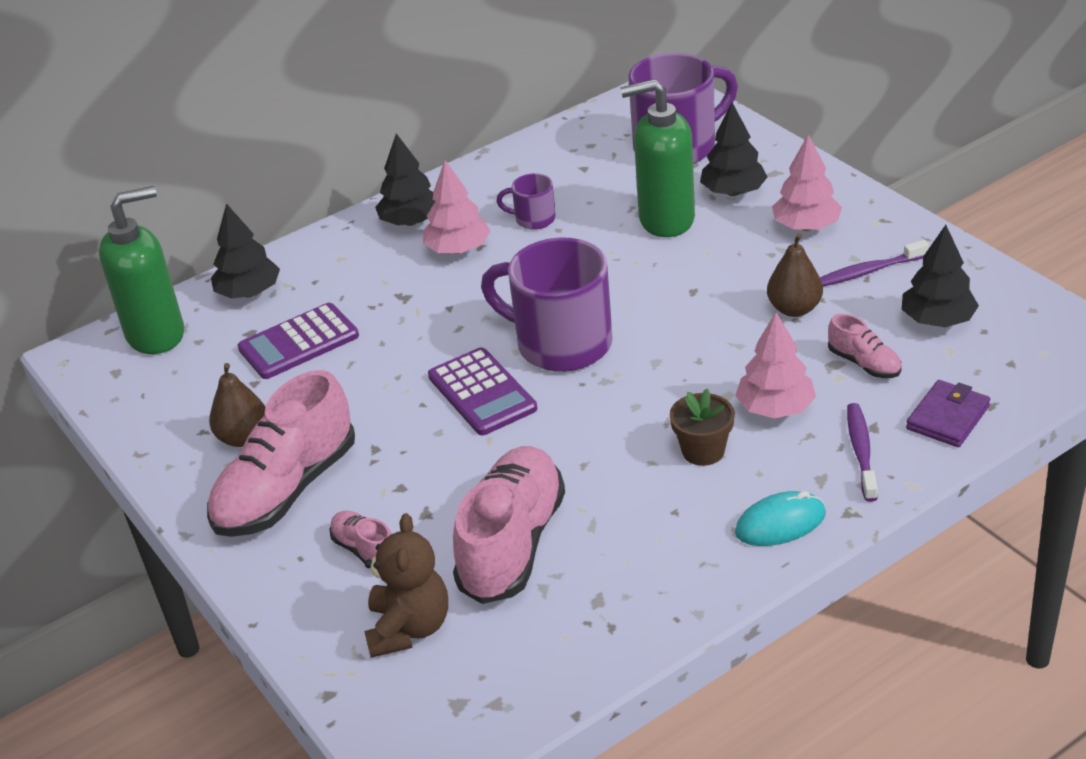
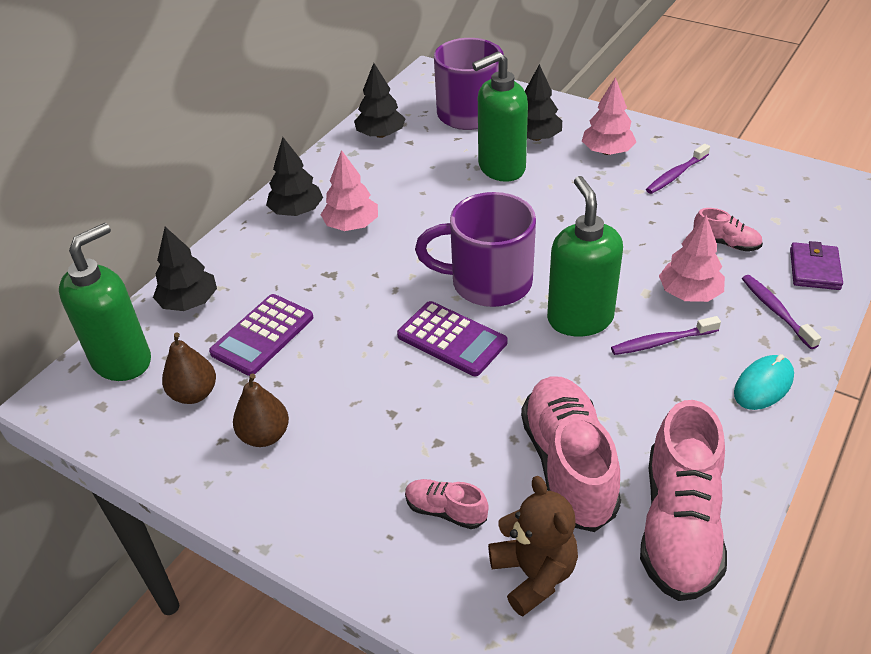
camera: 25 degrees left, 5 degrees up
pink shoe [207,370,355,537] -> pink shoe moved to [640,400,727,601]
purple mug [496,173,556,230] -> none
brown flower pot [670,389,735,466] -> purple toothbrush [611,316,721,355]
brown pear [767,233,823,317] -> brown pear moved to [162,332,216,404]
black tree [902,225,979,327] -> black tree moved to [354,63,406,138]
none -> green soap dispenser [547,176,623,337]

